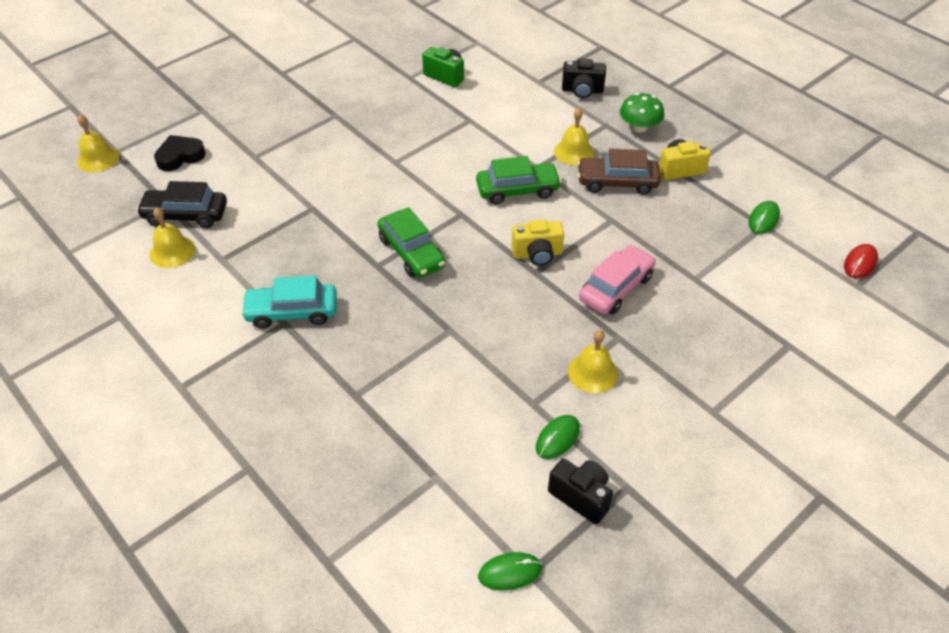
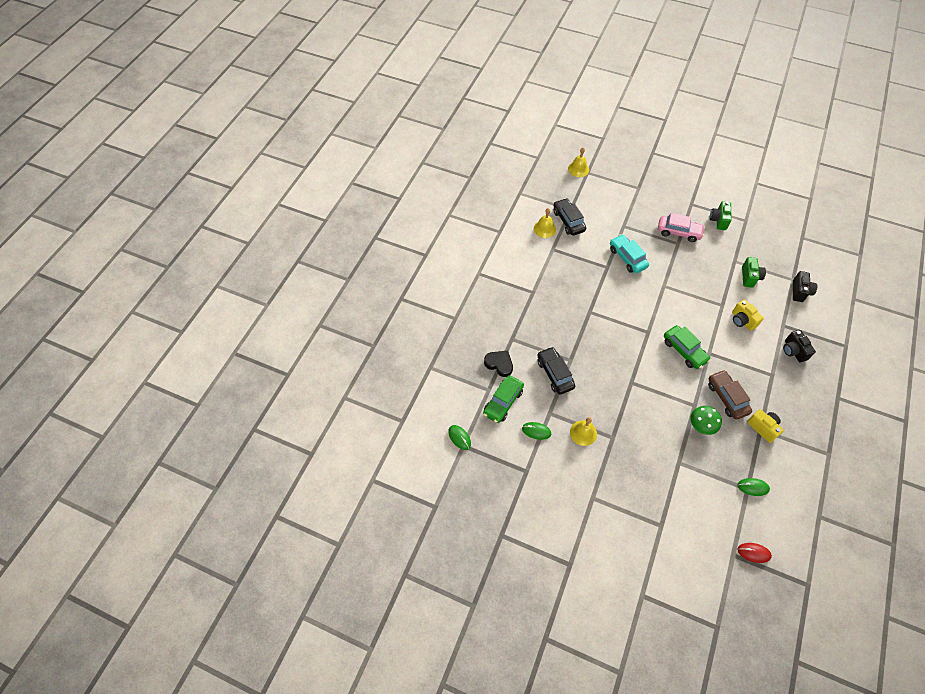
camera: 65 degrees right, 10 degrees up
black heart [154,135,206,171] -> black heart moved to [484,351,513,377]
turquoise car [241,275,337,329] -> turquoise car moved to [610,234,649,273]
green car [377,207,446,278] -> green car moved to [483,375,524,423]
yellow camera [512,219,564,266] -> yellow camera moved to [732,299,764,331]
black camera [548,459,613,524] -> black camera moved to [793,271,817,302]
yellow bell [554,108,594,165] -> none
pink car [579,245,656,315] -> pink car moved to [658,213,705,242]
green mushroom [620,93,664,133] -> green mushroom moved to [690,406,722,435]
none -> black car [537,347,575,395]
none -> green camera [710,201,732,230]

